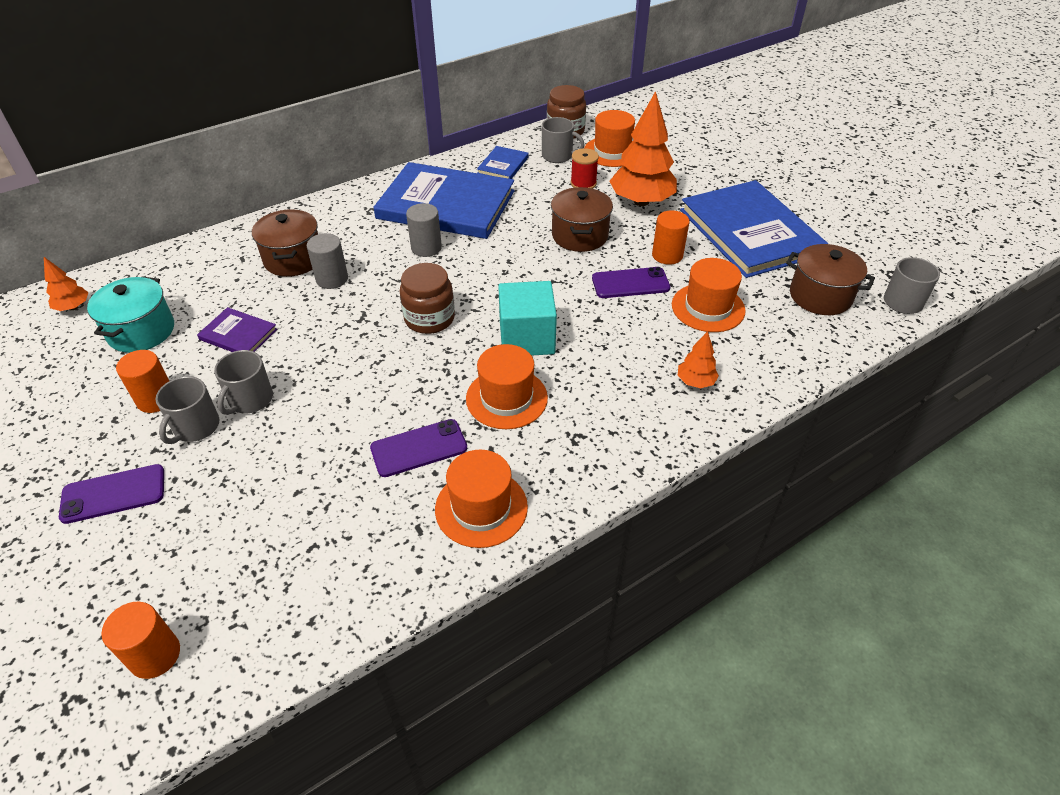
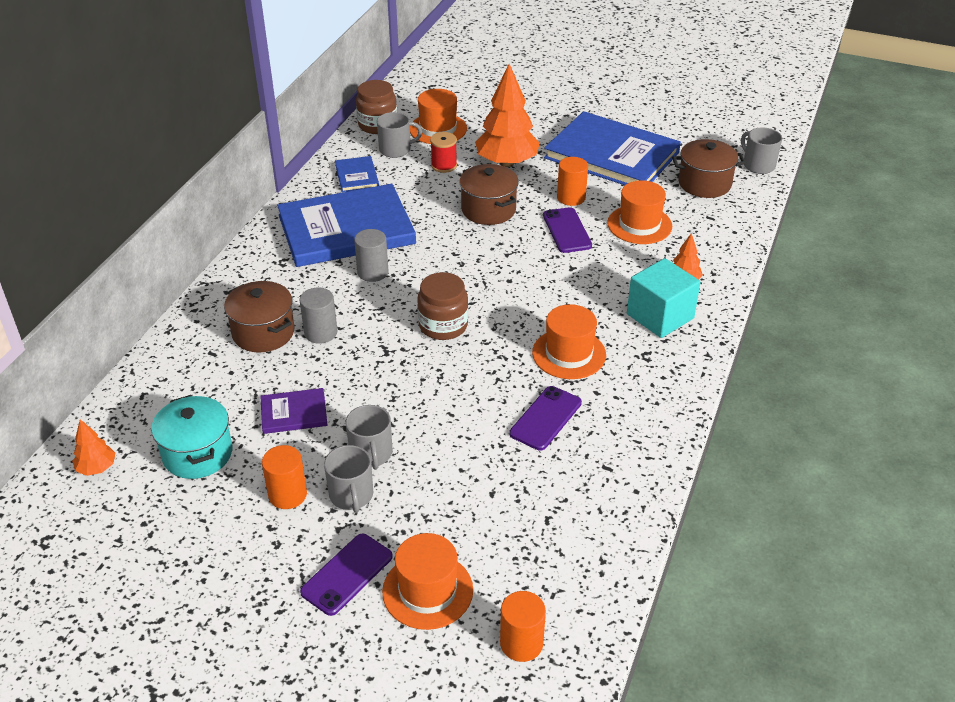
camera: 35 degrees left, 5 degrees down
orange hat [435,450,528,548] -> orange hat moved to [382,533,473,630]
turquoise cube [498,281,557,356] -> turquoise cube moved to [627,258,700,338]
purple phone [592,267,670,298] -> purple phone turned 60 degrees counterclockwise [543,207,592,253]

